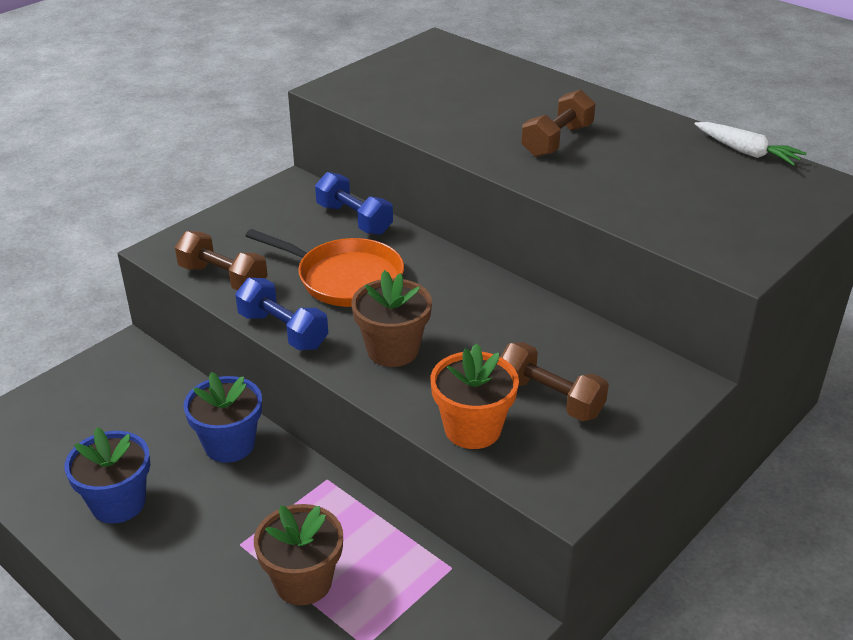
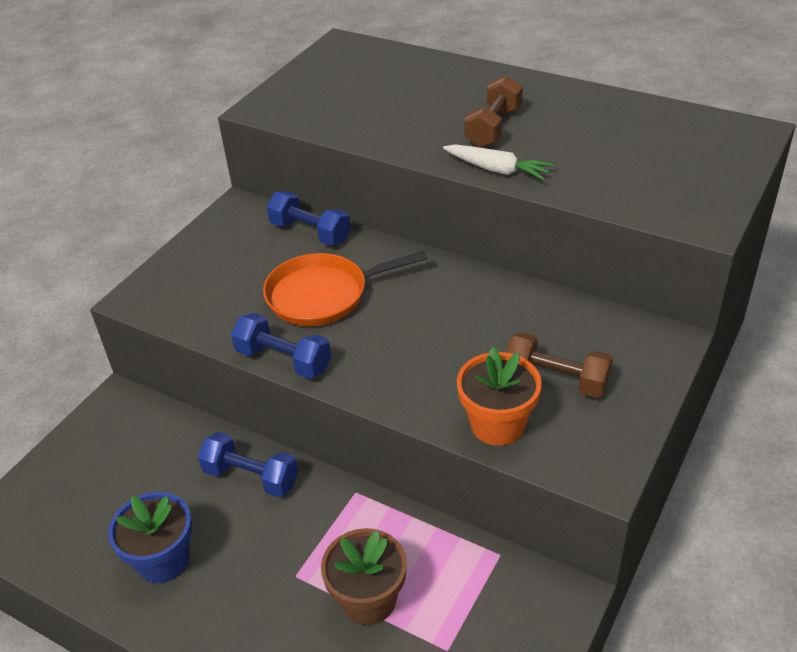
camera: 10 degrees left, 5 degrees up
brown dumbbell [175,231,268,290] -> none
blue flower pot [184,372,262,463] -> blue dumbbell [198,432,298,497]
orange pan [246,229,404,307] -> orange pan turned 150 degrees clockwise [263,251,428,326]
brown flower pot [351,270,432,367] -> none
white carrot [695,122,807,166] -> white carrot moved to [443,145,554,181]

